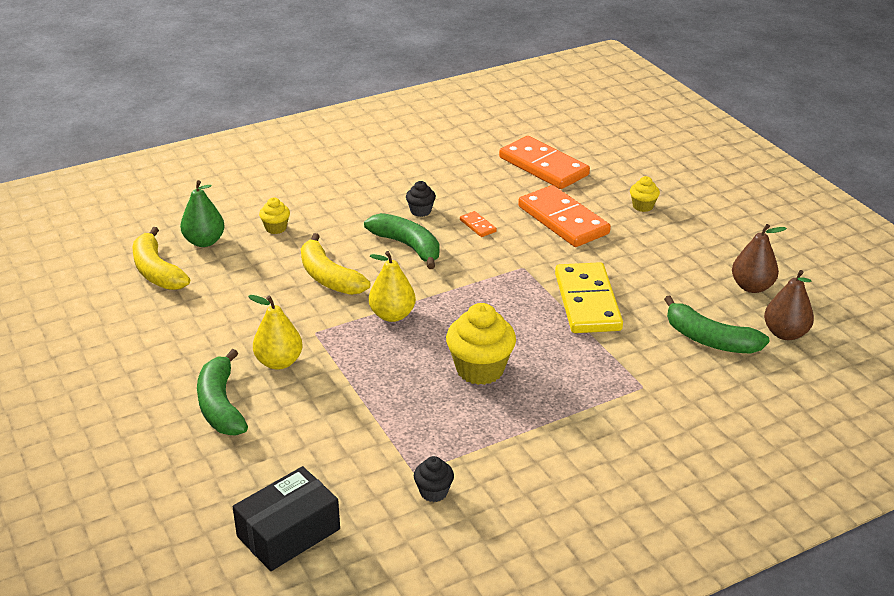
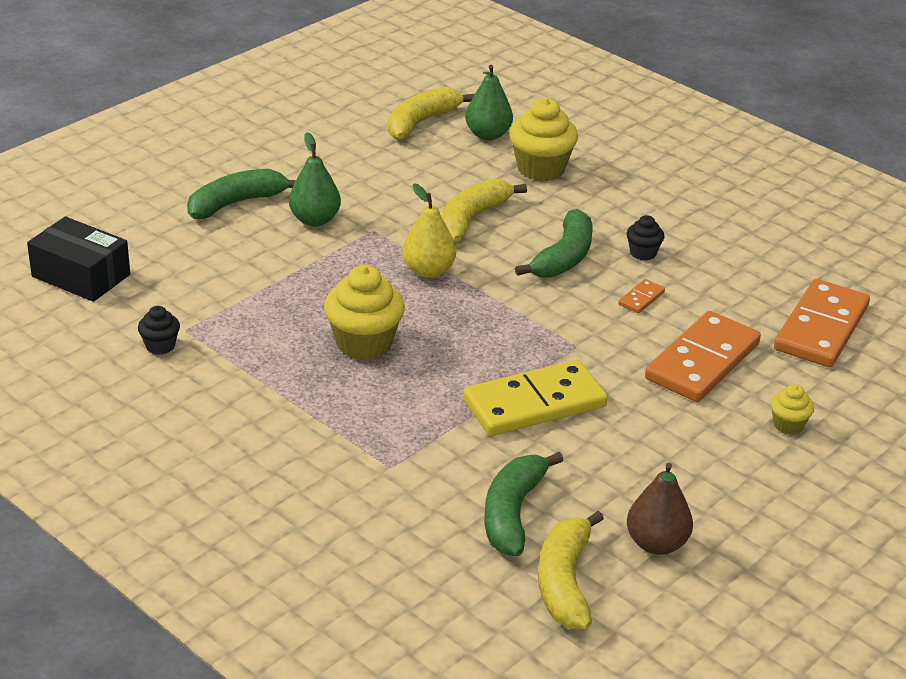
camera: 70 degrees right, 0 degrees up
yellow pear [248,295,303,370] -> green pear [289,132,341,226]
yellow cupcake [259,198,290,234] -> yellow cupcake [509,98,578,181], size x1.94
brown pear [764,270,814,340] -> yellow banana [538,511,604,629]

